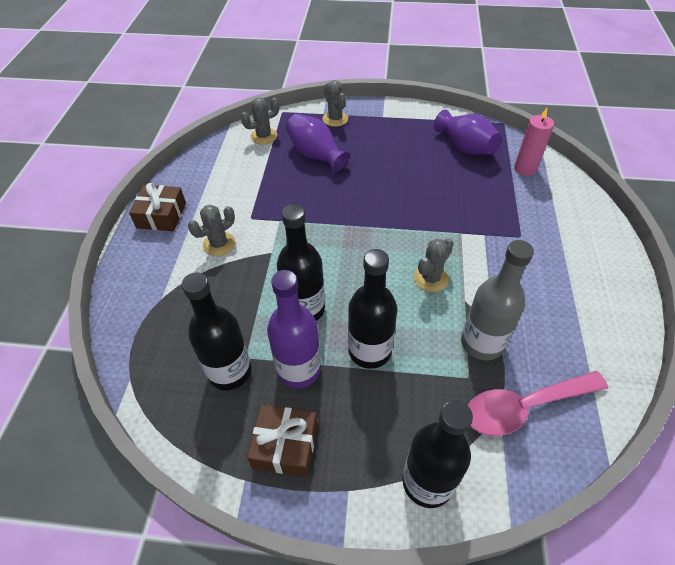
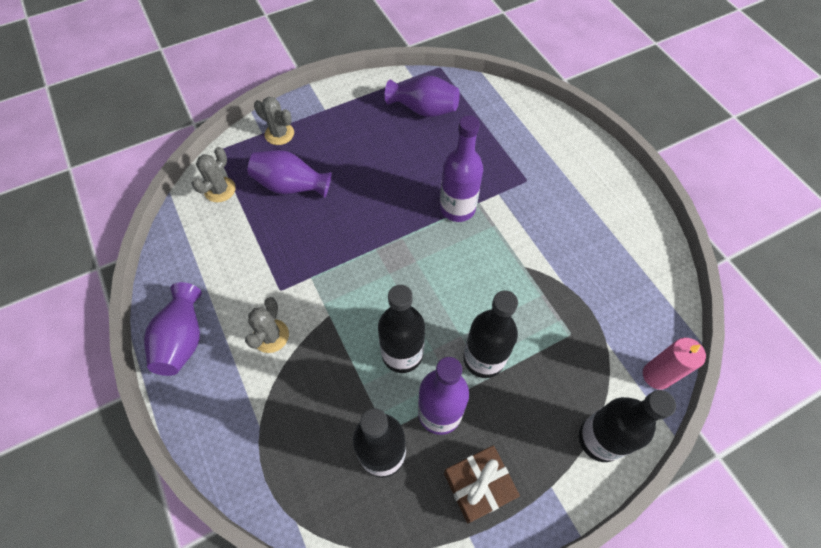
camera: 35 degrees left, 10 degrees up
brown gift [129,183,186,231] -> purple vase [144,282,202,376]
grey cactus [414,238,454,292] -> none
grey bottle [461,240,534,360] -> none
pink spoon [468,371,608,436] -> none
pink candle [514,108,554,176] -> pink candle moved to [643,338,706,390]
none -> purple bottle [440,115,483,222]

